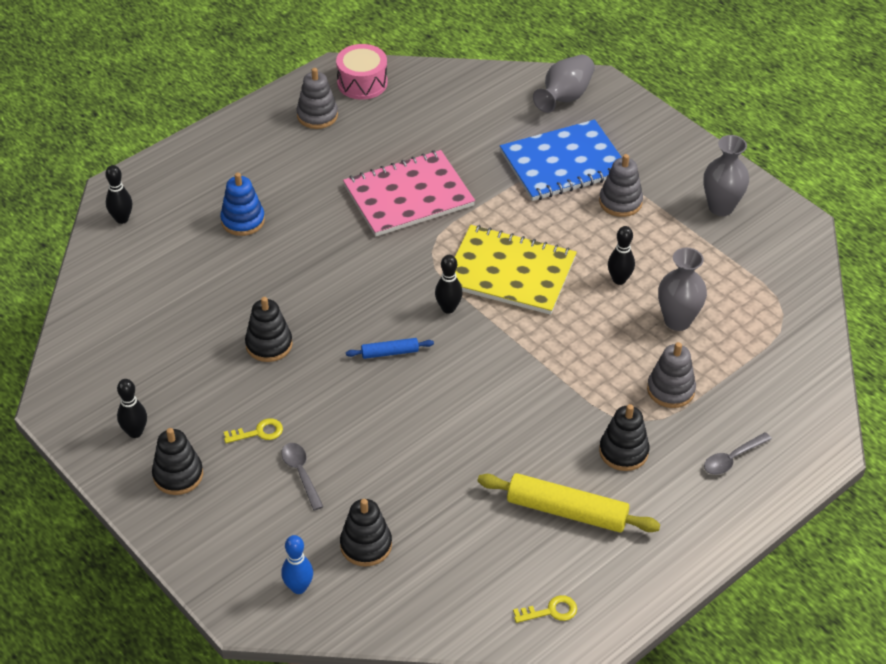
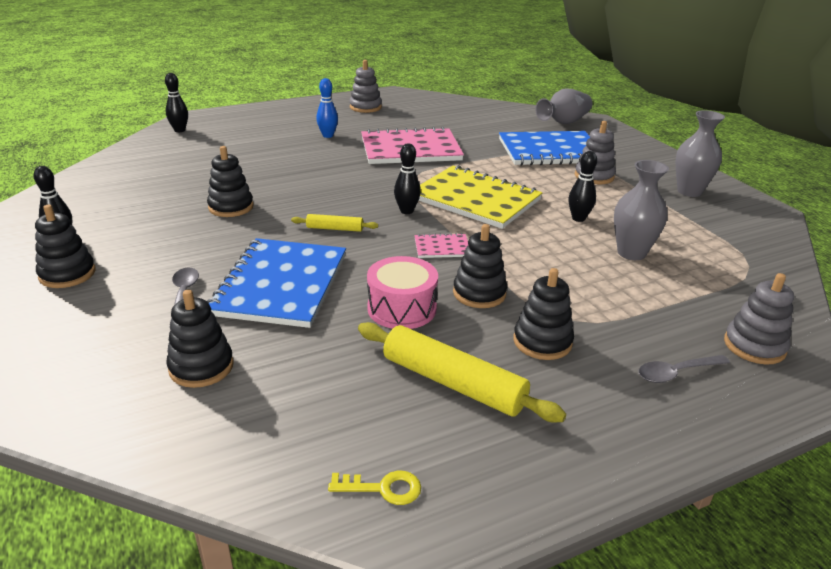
camera: 15 degrees right, 15 degrees down
blue stacking toy [220,173,265,236] -> none
yellow key [224,418,283,443] -> none
blue bowling pin [281,535,313,594] -> blue bowling pin moved to [316,78,338,138]
pink drum [336,44,388,100] -> pink drum moved to [367,256,438,329]
blue rolling pin [346,338,434,359] -> yellow rolling pin [291,214,378,232]
grey stacking toy [647,342,696,408] -> grey stacking toy moved to [724,273,794,364]
none -> blue notebook [207,238,346,328]
none -> pink notebook [414,233,468,258]
none -> black stacking toy [453,224,507,308]

